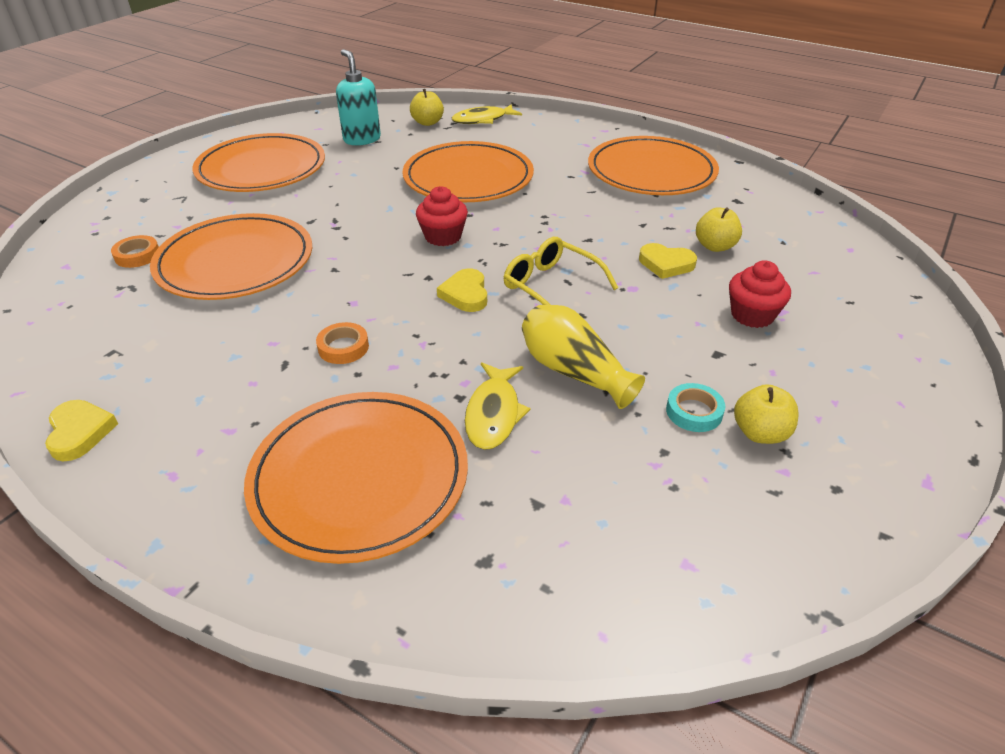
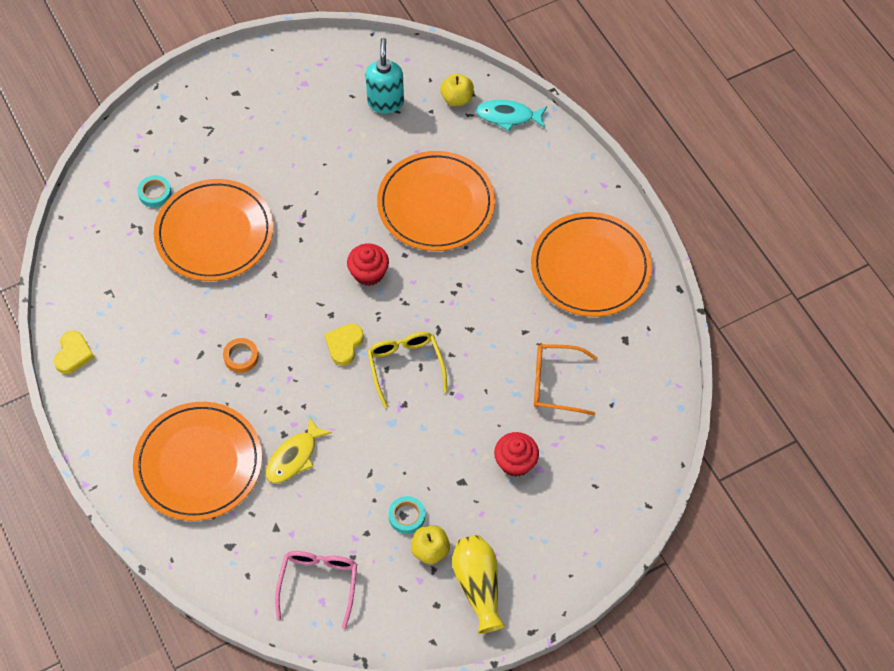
camera: 30 degrees right, 20 degrees up
orange tape [111,235,159,268] -> turquoise tape [137,175,172,207]
orange plate [192,133,325,192] -> none
yellow fish [452,104,522,124] -> turquoise fish [476,100,547,131]
yellow vase [522,305,645,409] -> yellow vase moved to [452,535,505,634]
yellow heart [639,243,697,279] -> none
yellow apple [696,207,742,252] -> orange glasses [534,344,598,415]
none -> pink glasses [275,551,357,629]

